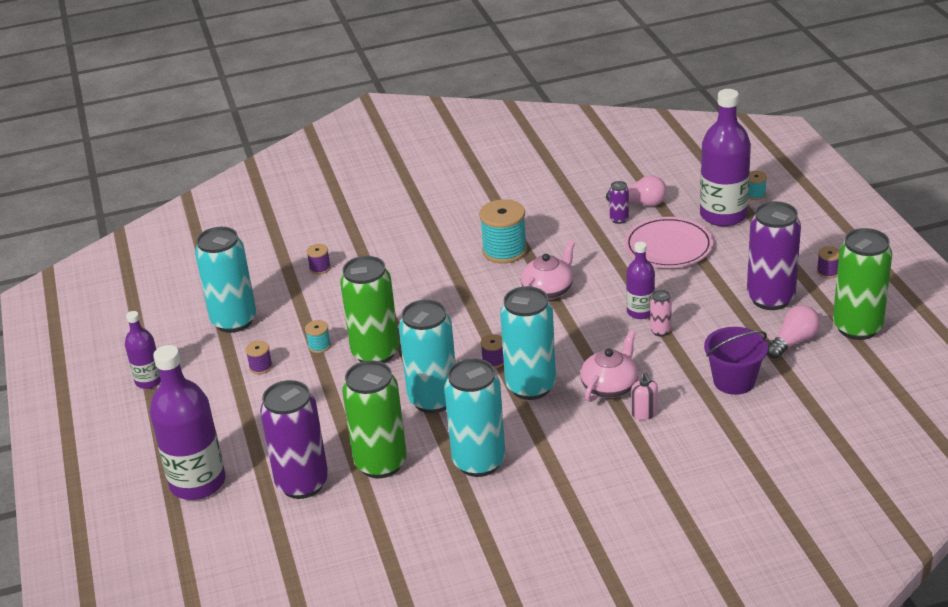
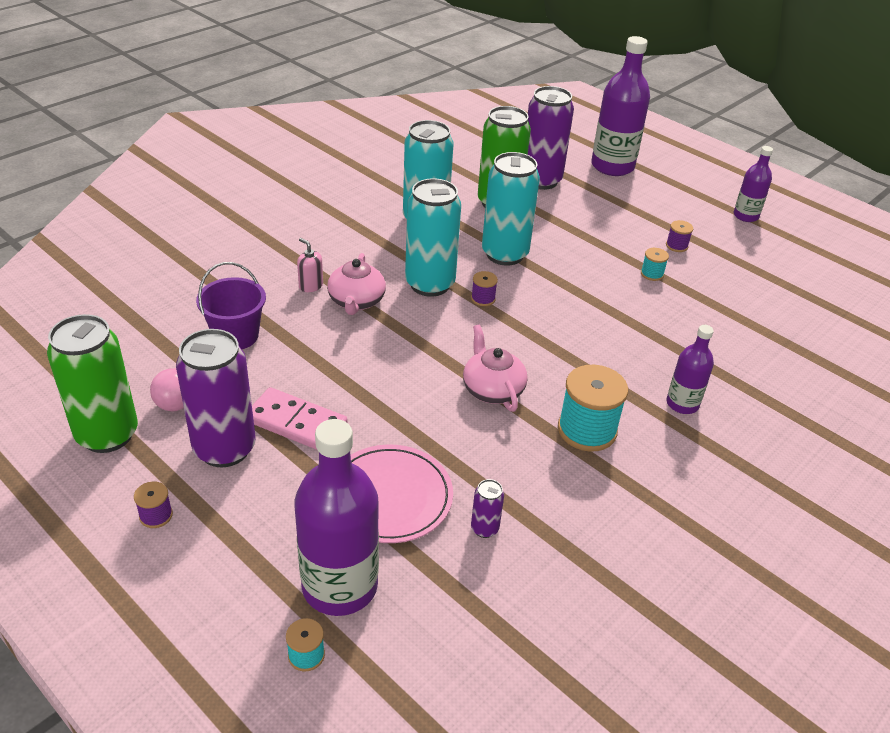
camera: 145 degrees right, 5 degrees up
turquoise can [195,227,256,333] -> none
purple spool [306,244,331,274] -> none
green can [340,256,399,363] -> none
pink teapot [521,241,575,300] -> pink teapot turned 150 degrees clockwise [463,325,528,412]
pink light bulb [606,175,667,207] -> none
purple bottle [626,242,655,319] -> purple bottle moved to [666,325,714,414]
pink can [650,290,672,336] -> none
none -> pink domino [252,387,348,450]

